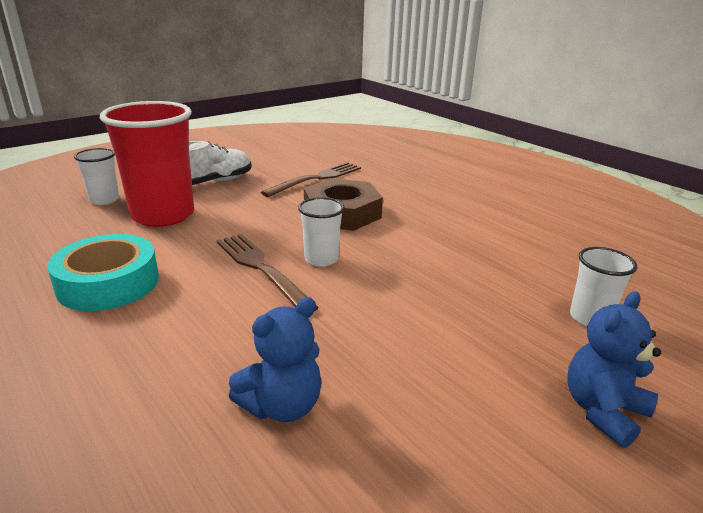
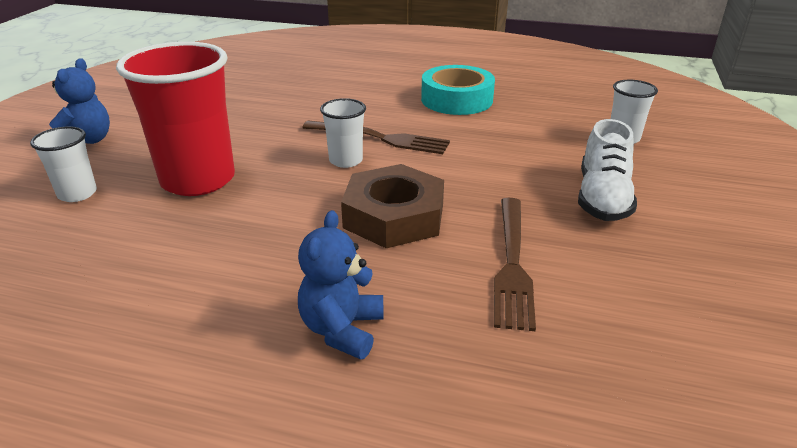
camera: 145 degrees right, 5 degrees up
red cup [100,101,194,227] -> red cup moved to [116,42,235,196]
blue teddy bear [229,297,322,422] -> blue teddy bear moved to [298,210,383,359]

